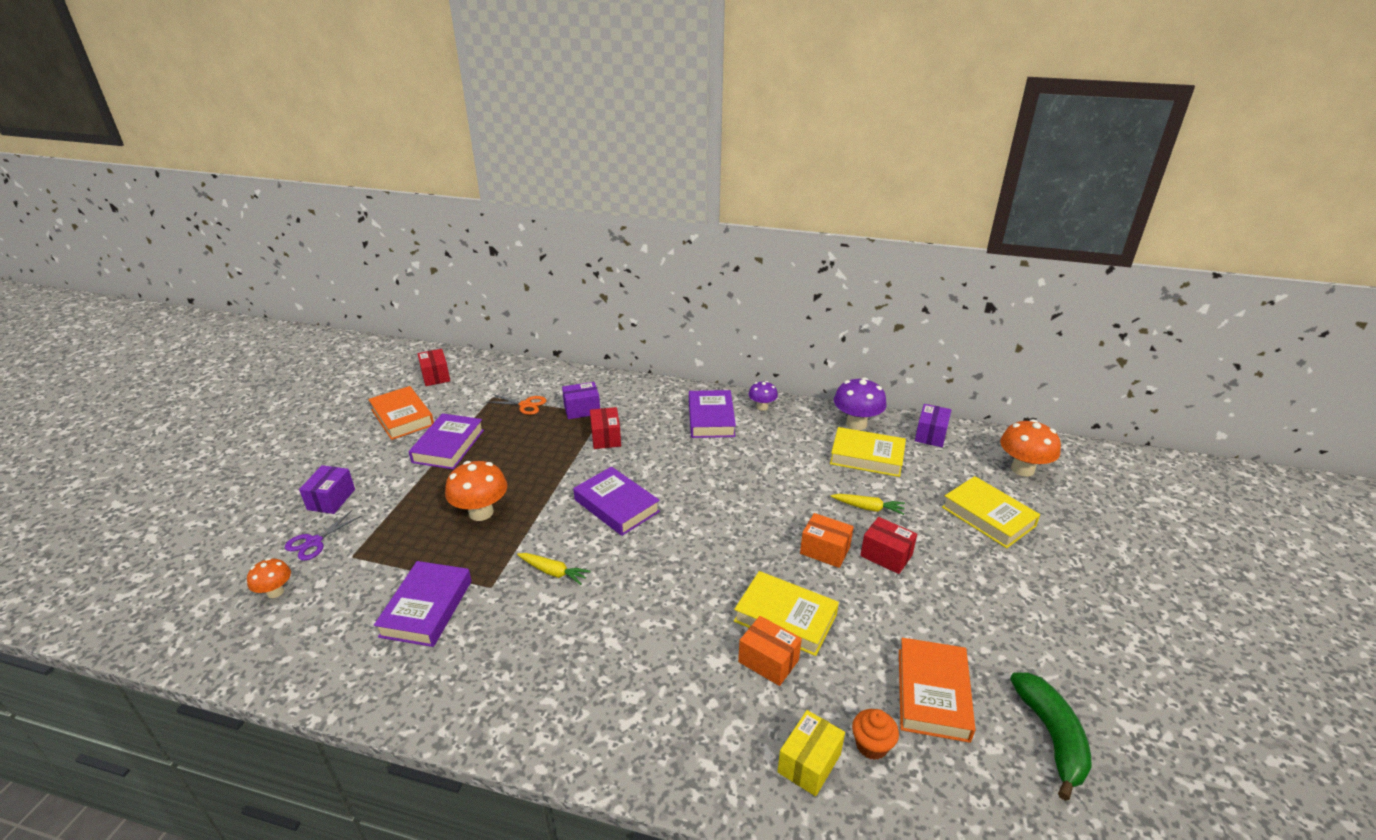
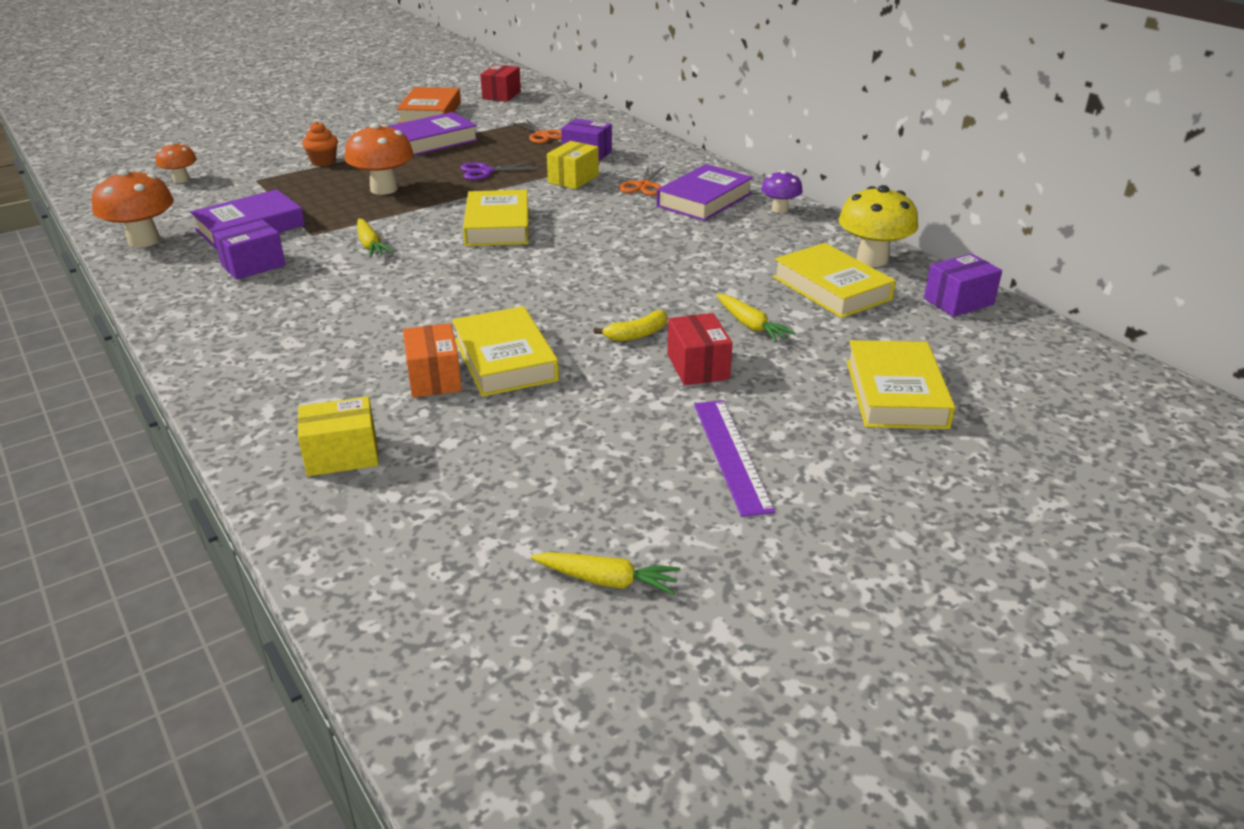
camera: 40 degrees right, 0 degrees up
purple scissors [285,510,362,561] -> purple scissors moved to [460,162,539,180]
purple box [299,465,355,514] -> purple box moved to [213,220,286,280]
purple book [573,467,660,536] -> yellow book [463,190,528,246]
red box [590,407,621,449] -> yellow box [547,141,599,189]
orange box [800,513,854,568] -> yellow banana [594,310,667,341]
purple mushroom [834,377,887,430] -> yellow mushroom [839,185,918,267]
orange cupcake [852,709,899,760] -> orange cupcake moved to [302,122,338,167]
orange book [899,638,976,743] -> none
orange mushroom [1000,419,1061,477] -> orange mushroom moved to [92,169,174,248]
green banana [1010,672,1092,801] -> yellow carrot [531,552,680,595]
none -> orange scissors [619,166,665,196]
none -> purple ruler [694,400,775,517]

